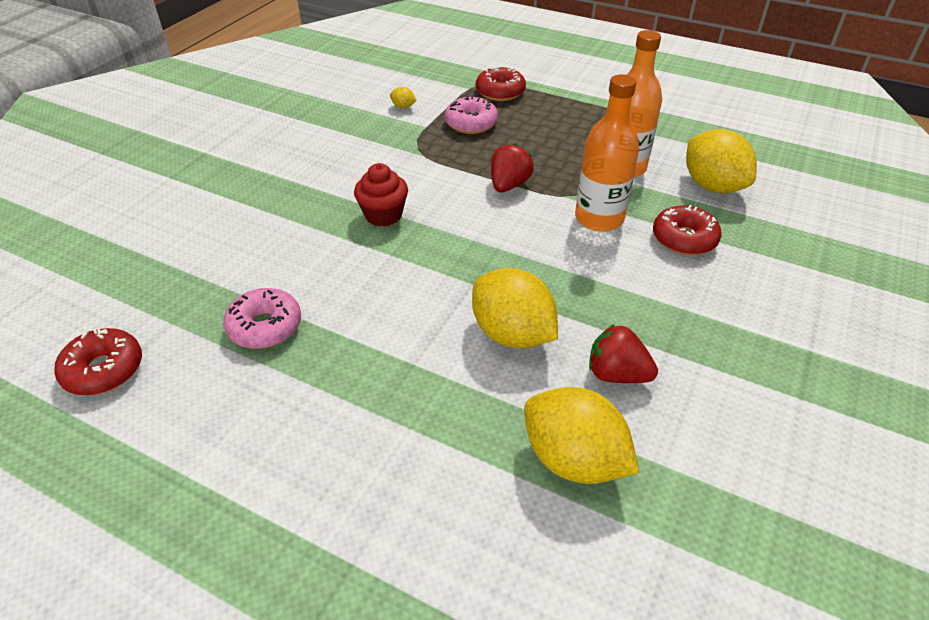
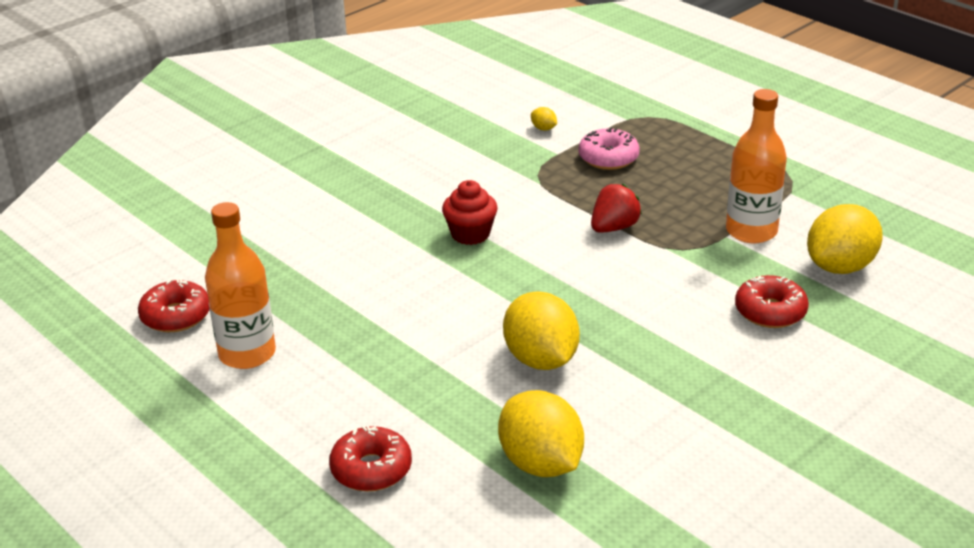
camera: 20 degrees right, 10 degrees down
pink donut [223,288,301,349] -> none
red donut [476,66,526,101] -> red donut moved to [329,426,412,491]
orange bottle [575,74,639,231] -> orange bottle moved to [205,202,276,369]
red strawberry [589,324,658,383] -> none
yellow lemon [686,129,757,193] -> yellow lemon turned 60 degrees clockwise [807,204,883,274]

